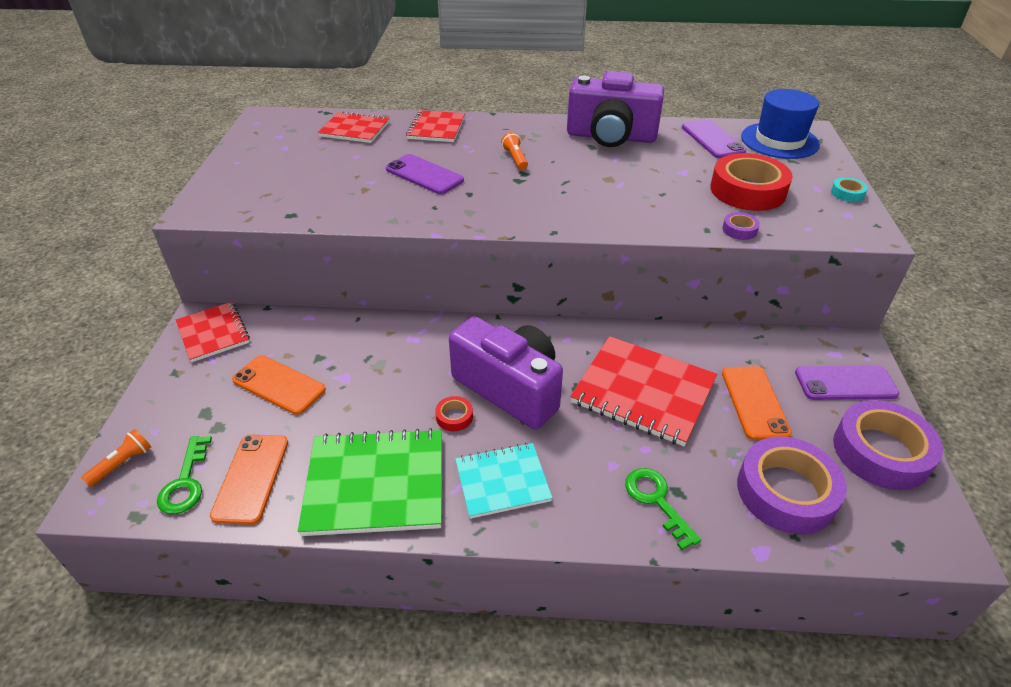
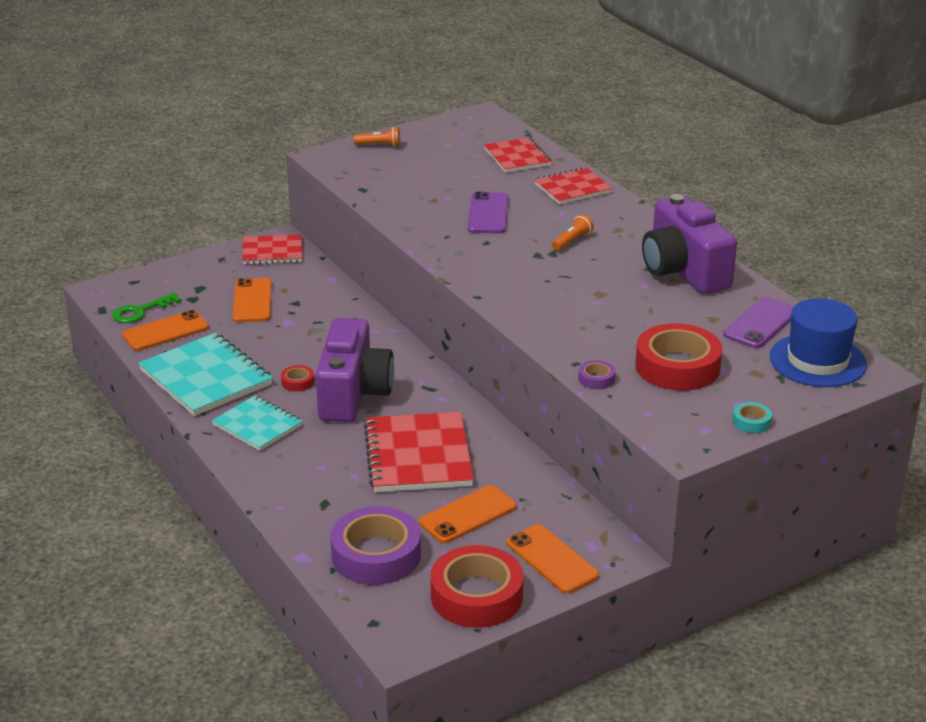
camera: 55 degrees right, 10 degrees down
orange flashlight [81,429,151,487] -> orange flashlight moved to [354,127,400,147]
red notebook [176,302,250,362] -> red notebook turned 60 degrees clockwise [242,234,302,265]
green notebook [298,428,442,536] -> turquoise notebook [138,333,273,416]
green key [625,468,701,550] -> none
purple phone [795,365,899,400] -> orange phone [507,524,599,594]
purple tape [833,400,943,490] -> red tape [431,545,523,628]

